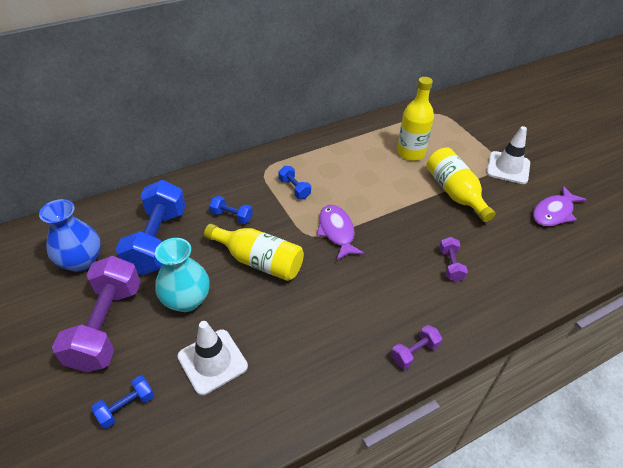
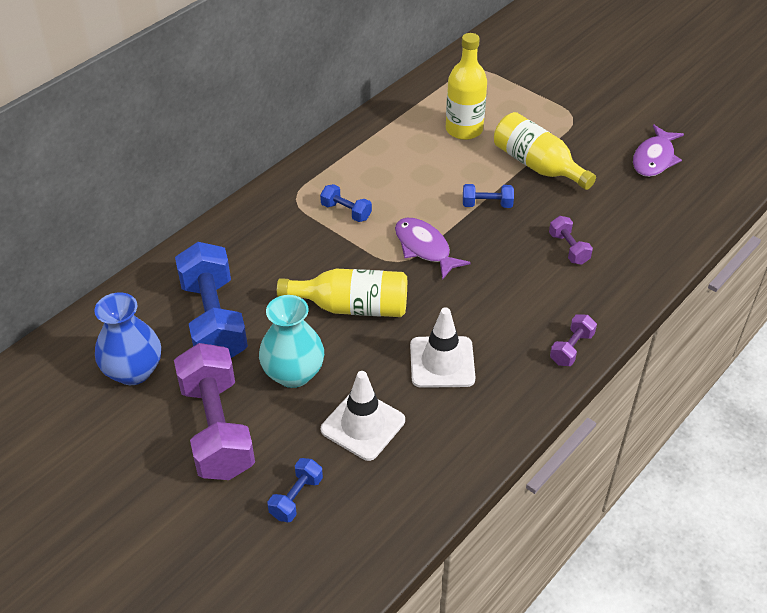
camera: 20 degrees left, 0 degrees up
blue dumbbell [209,196,253,224] -> blue dumbbell moved to [463,184,514,208]
white traffic cone [486,126,530,184] -> white traffic cone moved to [410,307,476,388]

